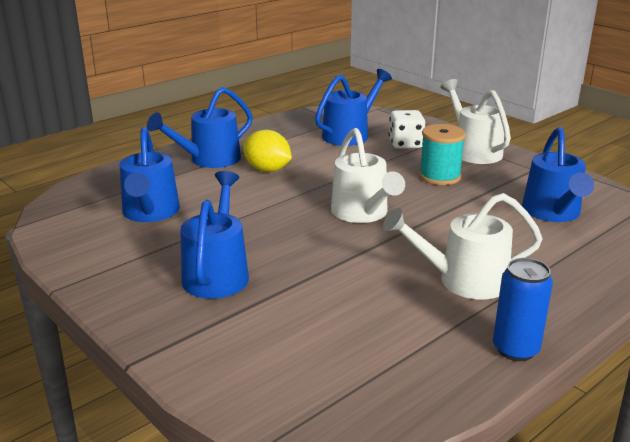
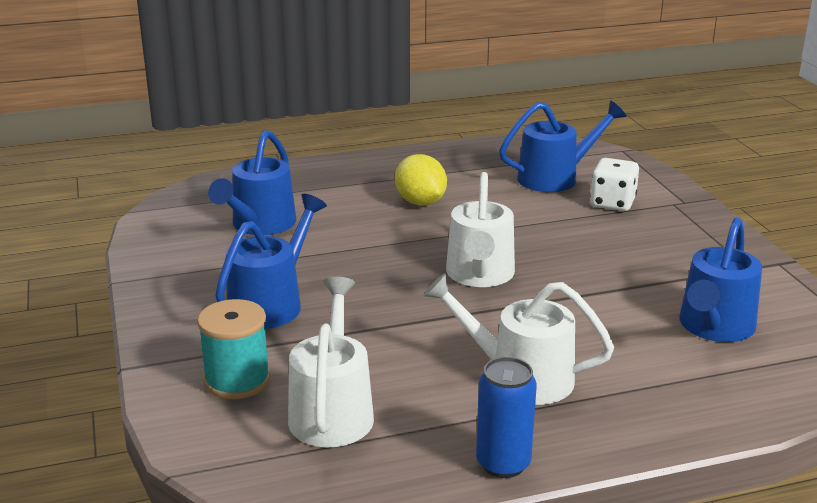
camera: 25 degrees right, 0 degrees up
blue watering can [147,87,253,168] -> none
turquoise spool [419,124,466,185] -> turquoise spool moved to [197,299,270,399]
white watering can [440,79,511,164] -> white watering can moved to [288,277,374,448]

